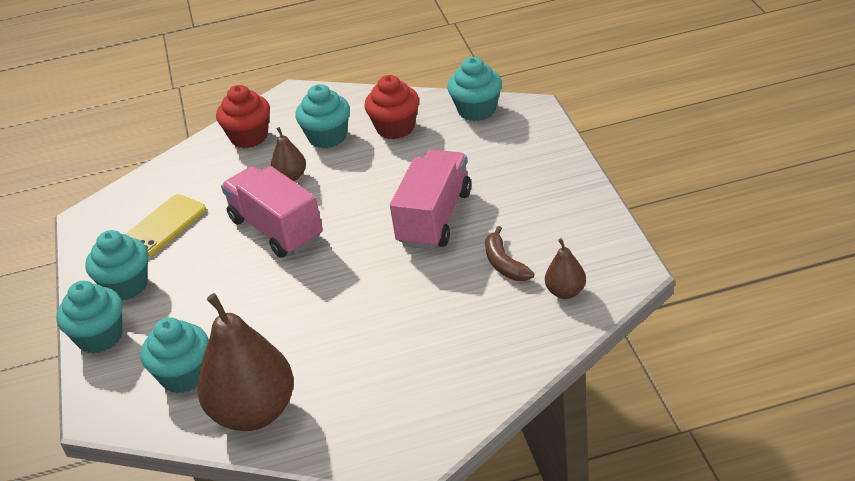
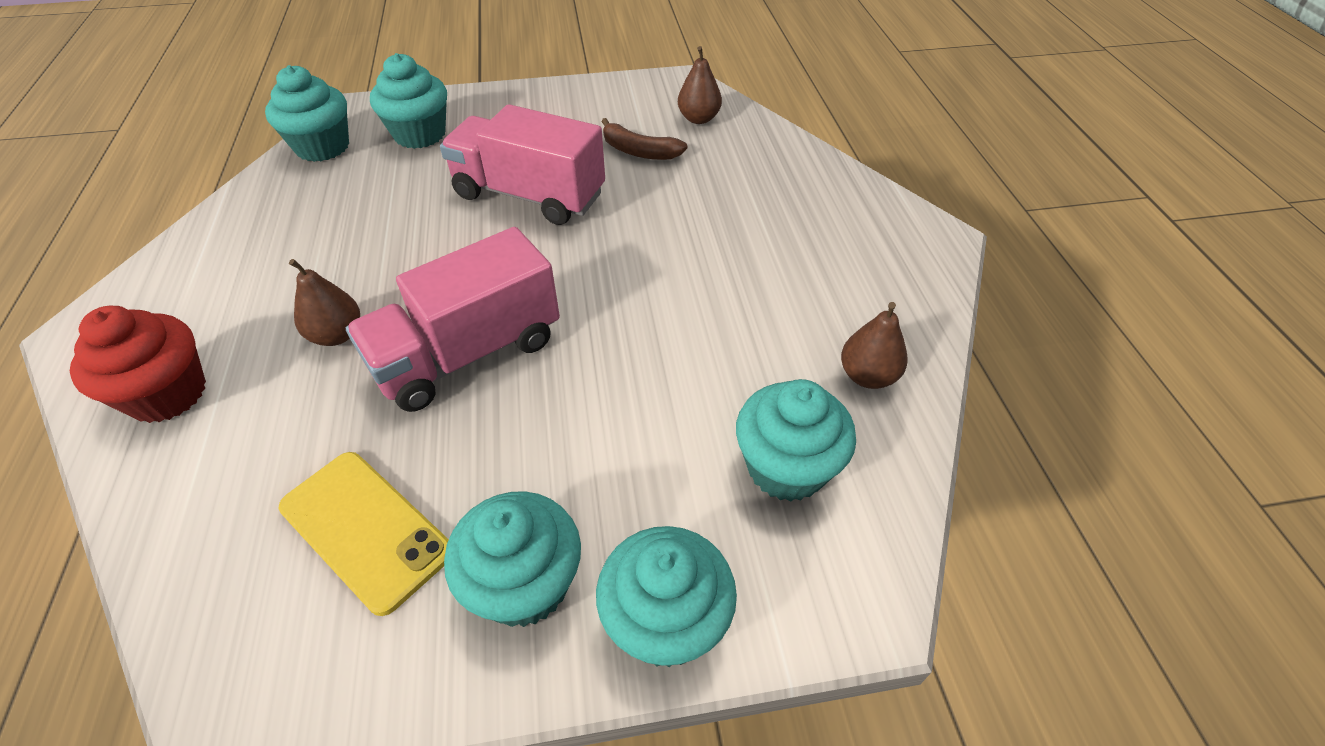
camera: 90 degrees left, 10 degrees up
brown pear [197,293,294,431] -> brown pear [841,302,908,389], size x0.46
turquoise cupcake [295,84,350,148] -> turquoise cupcake moved to [370,53,447,149]
red cupcake [364,75,419,139] -> none
brown banana [485,226,534,281] -> brown banana turned 45 degrees clockwise [601,118,688,160]

